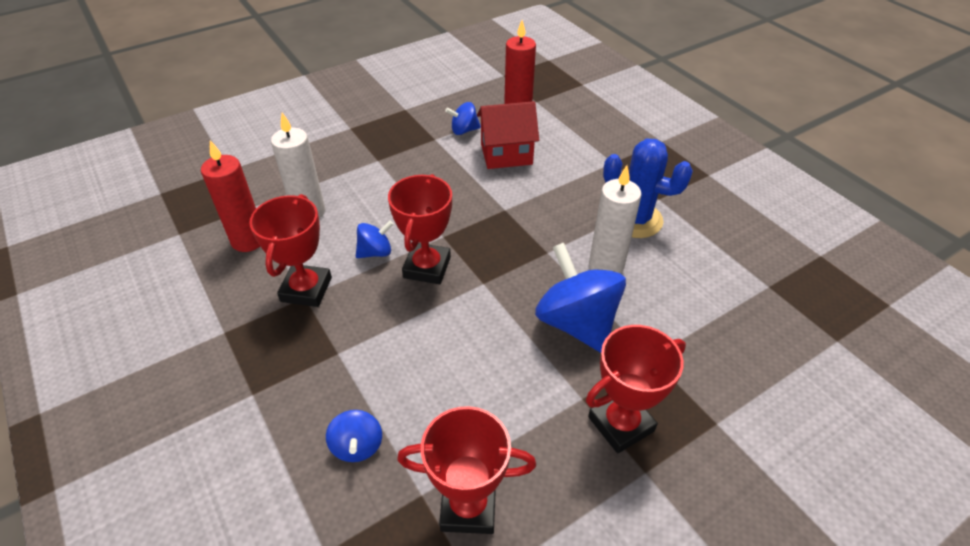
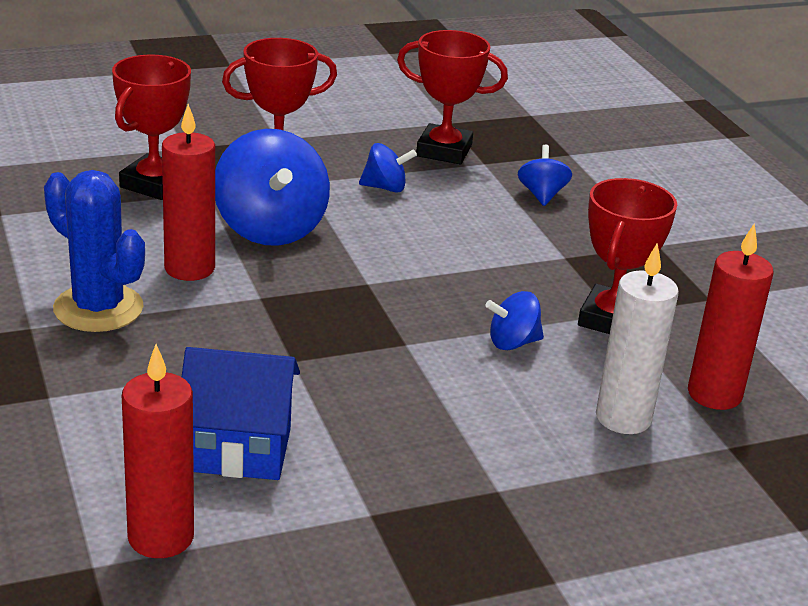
camera: 170 degrees left, 15 degrees down
red trophy [388,174,452,284] -> red trophy moved to [112,54,191,200]
blue spinning top [445,102,481,135] -> blue spinning top moved to [359,143,417,193]
red house [477,101,539,169] -> blue house [182,347,300,480]
white candle [589,165,641,273] -> red candle [162,104,215,281]

